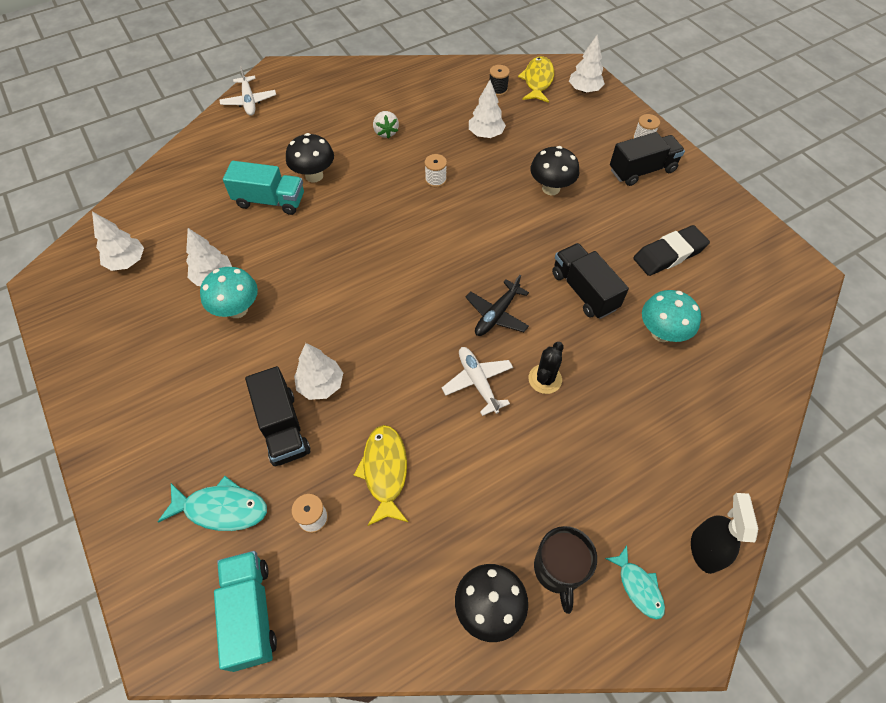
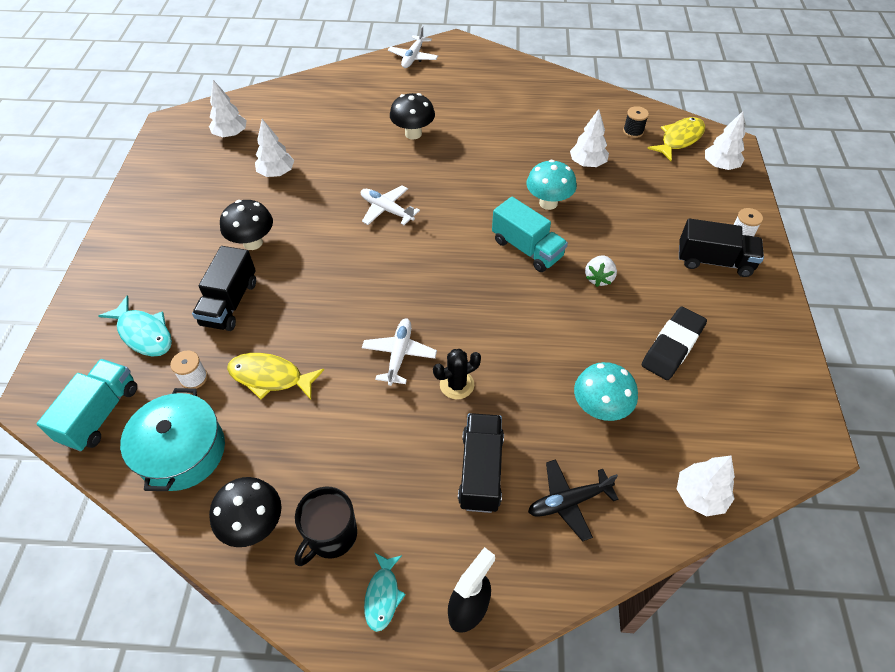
camera: 35 degrees right, 5 degrees down
turquoise mushroom [200,267,258,318] -> turquoise mushroom moved to [527,160,577,210]
turquoise truck [223,161,304,215] -> turquoise truck moved to [492,197,568,272]
white tree [294,343,343,400] -> white tree moved to [677,456,735,517]
yellow fish [354,425,408,526] -> yellow fish turned 105 degrees counterclockwise [227,353,324,400]
white strawberry [373,111,399,139] -> white strawberry moved to [585,255,617,287]
white spool [425,154,447,187] -> none
black plane [465,275,529,336] -> black plane moved to [528,459,619,542]
black mushroom [530,146,579,195] -> black mushroom moved to [220,200,273,250]
black truck [552,243,629,319] -> black truck moved to [458,413,504,513]
black eraser [633,225,710,276] -> black eraser turned 60 degrees counterclockwise [642,306,707,380]
none -> turquoise pot [120,388,225,491]
none -> white plane [361,185,420,225]

